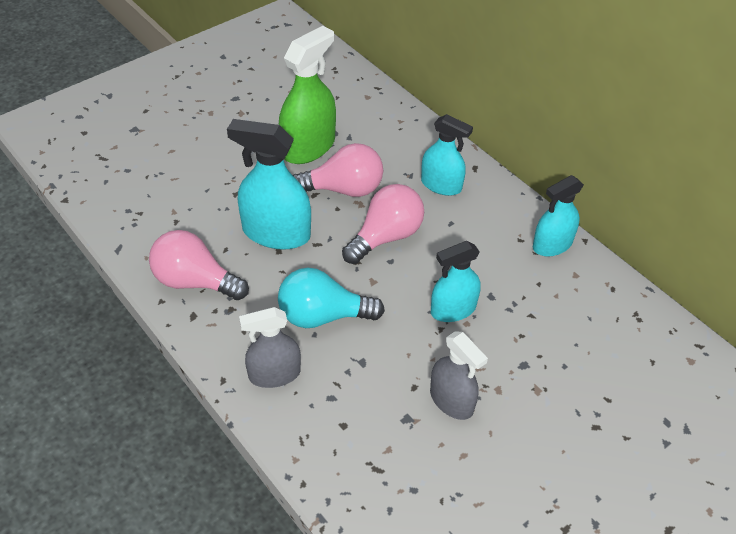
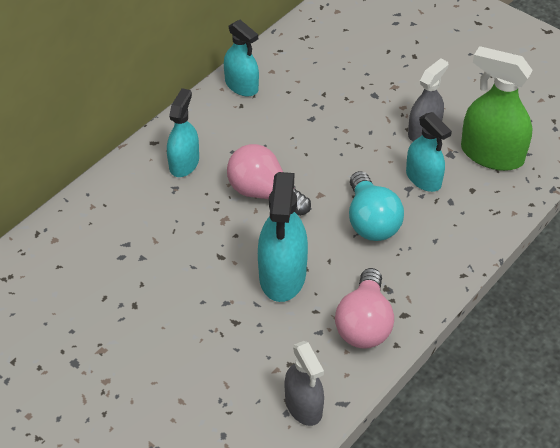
camera: 100 degrees left, 0 degrees up
grey spray bottle [239,307,301,388] -> grey spray bottle moved to [284,341,324,426]
green spray bottle [279,26,336,164] -> green spray bottle moved to [461,46,533,171]
pink light bulb [293,143,383,197] -> none
turquoise spray bottle [431,241,481,322] -> turquoise spray bottle moved to [406,112,452,192]

